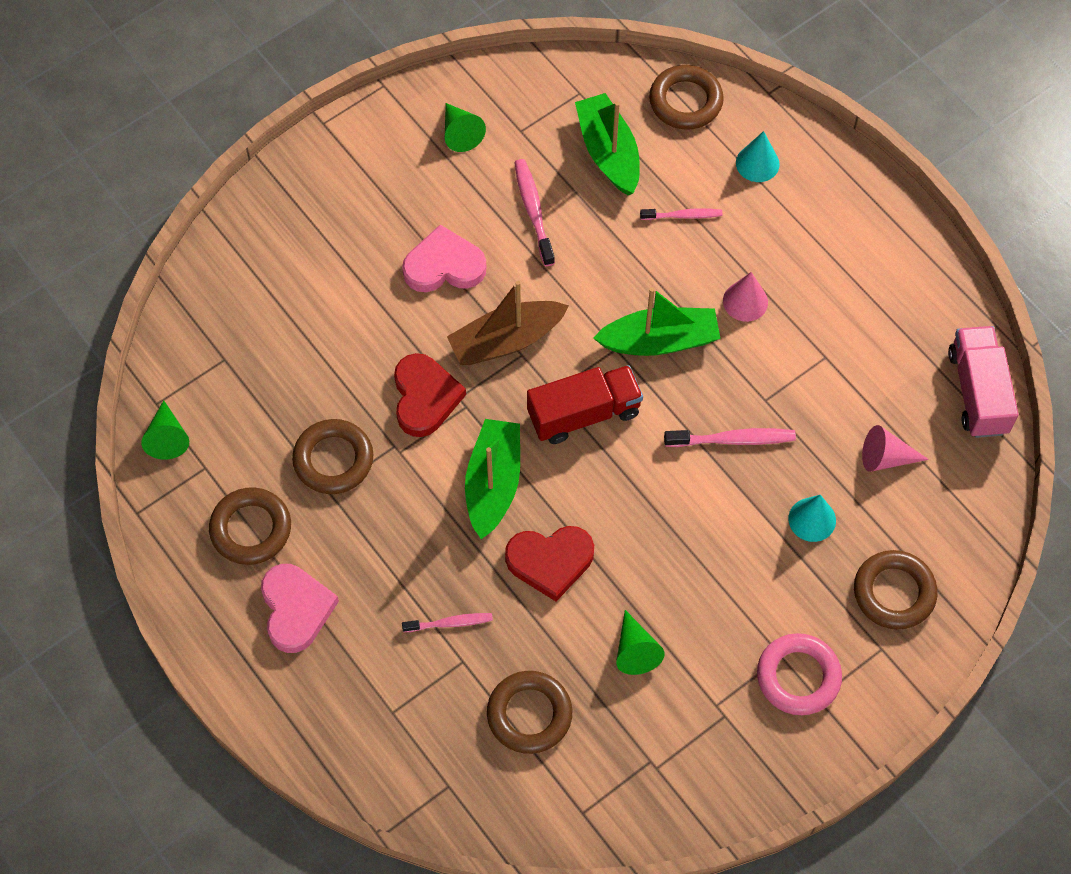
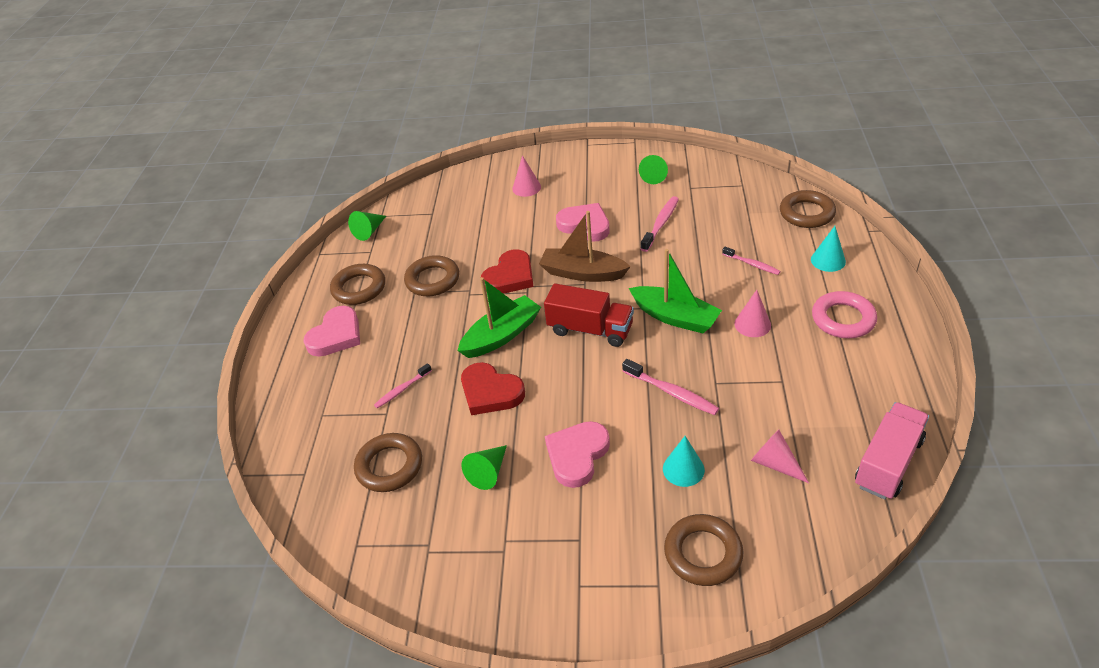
camera: 45 degrees right, 20 degrees down
pink toothbrush [402,613,493,632] -> pink toothbrush turned 105 degrees clockwise [374,363,432,408]
green boat [575,93,640,195] -> none
pink ring [757,633,842,715] -> pink ring moved to [812,291,877,339]
none -> pink cone [512,155,541,197]
none -> pink heart [545,421,610,488]

